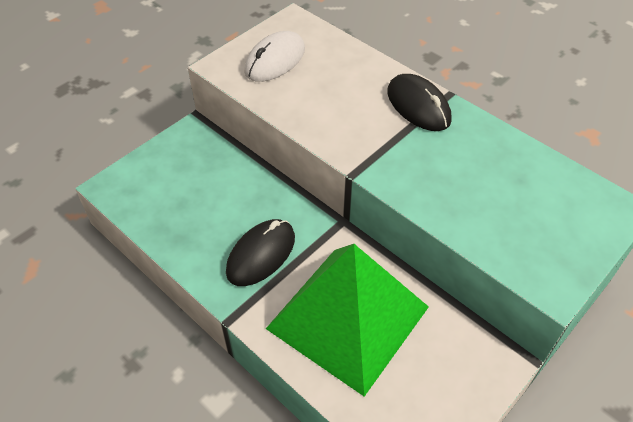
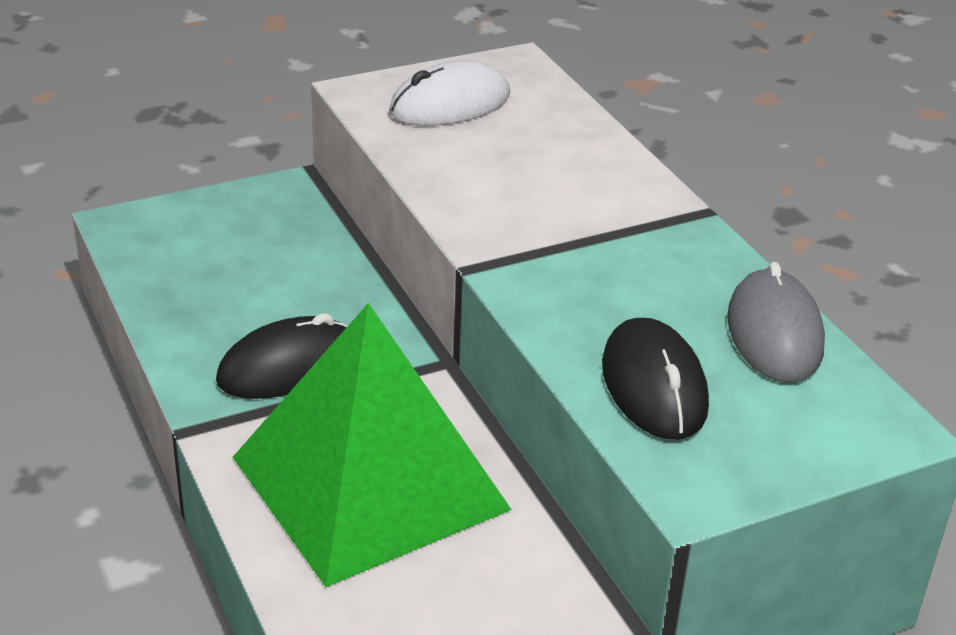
camera: 20 degrees right, 15 degrees down
black mouse [387,74,452,131] -> black mouse moved to [602,318,709,440]
none -> grey mouse [727,262,825,383]

